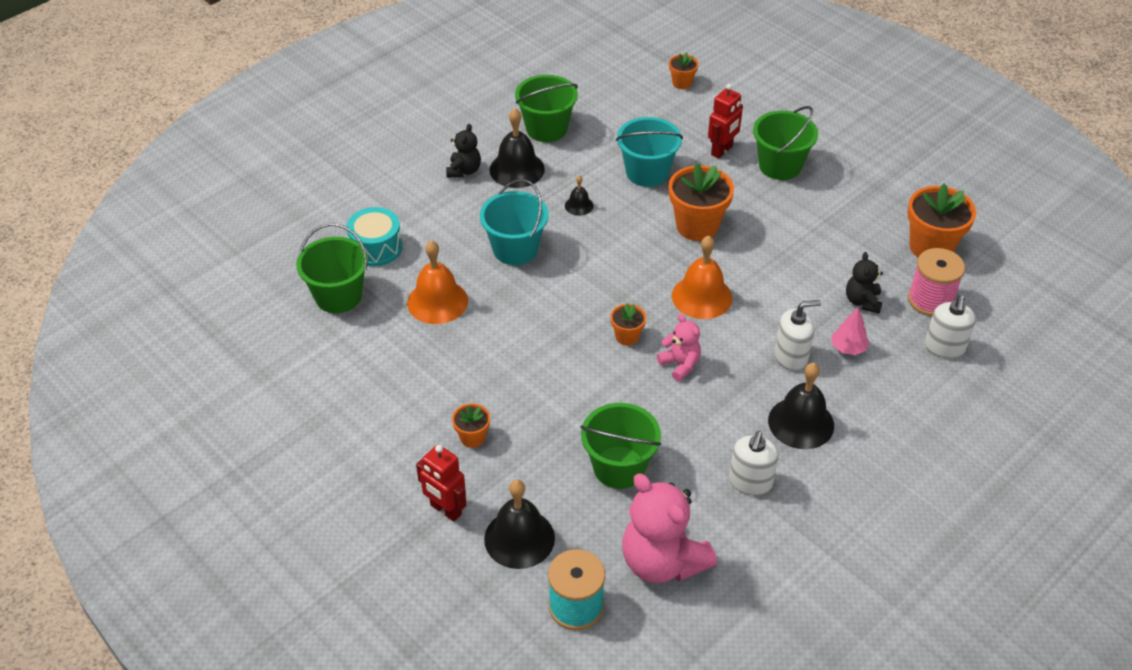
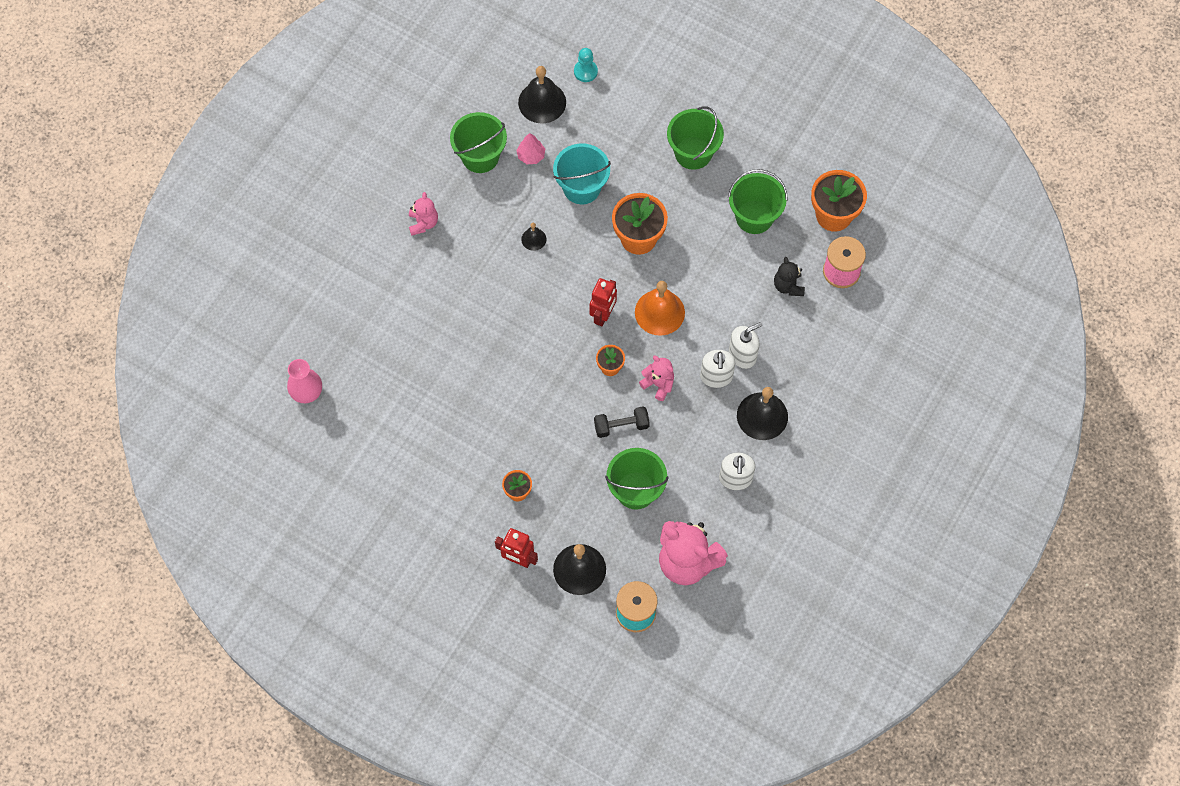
camera: 15 degrees left, 20 degrees up
green bucket [296,223,368,313] -> green bucket moved to [728,169,788,234]
turquoise drum [346,207,402,267] -> none
orange bell [407,240,468,324] -> none
black teddy bear [446,124,481,178] -> pink teddy bear [409,192,438,236]
turquoise bucket [480,179,549,265] -> none
black bell [489,108,545,188] -> black bell moved to [518,66,566,123]
orange flower pot [669,52,699,89] -> turquoise pawn [574,48,598,82]
red robot [708,84,743,159] -> red robot moved to [590,278,617,326]
pink tree [832,308,869,355] -> pink tree moved to [516,133,545,164]
white soap dispenser [925,295,976,358] -> white soap dispenser moved to [700,350,735,388]
none -> pink vase [287,359,322,403]
none -> black dumbbell [594,406,650,438]

